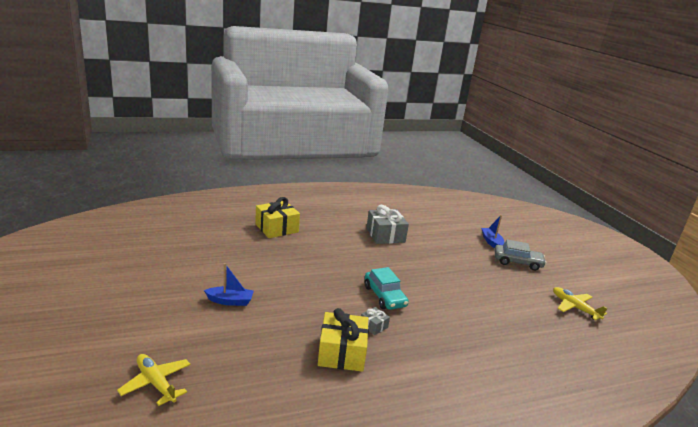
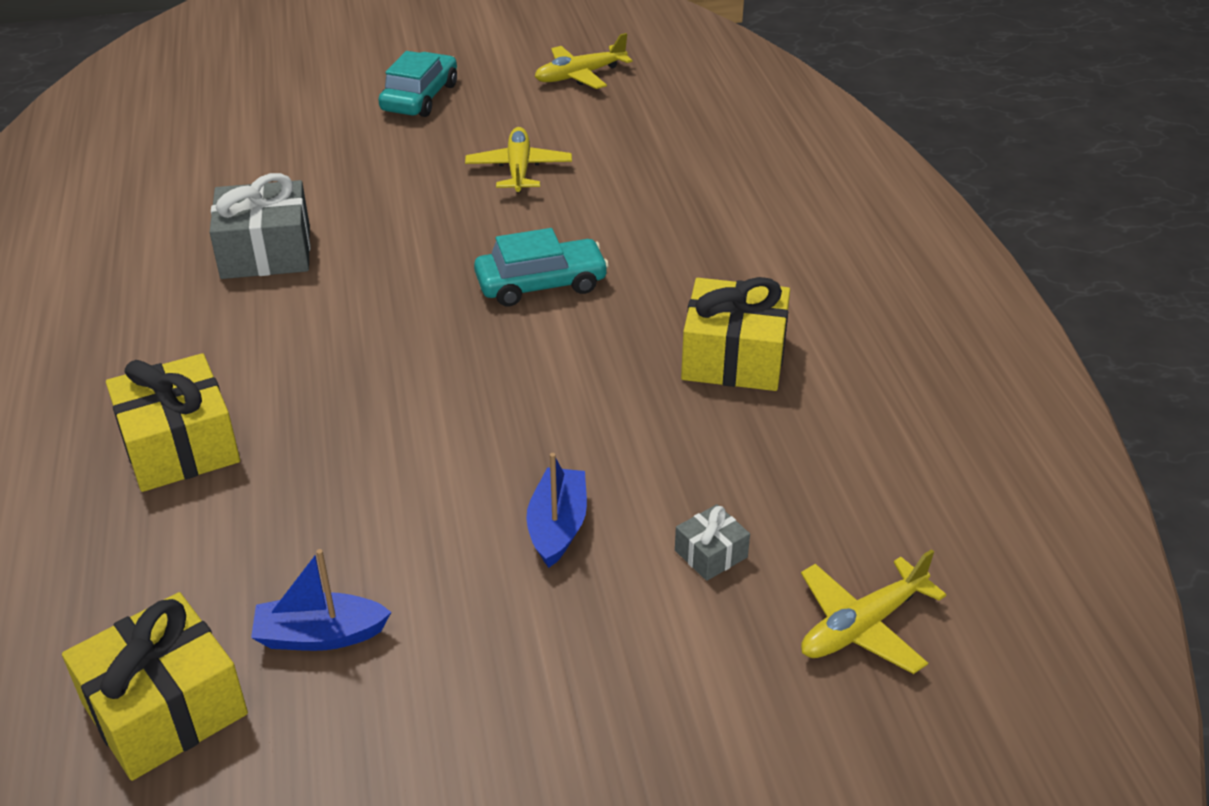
camera: 80 degrees left, 15 degrees up
grey gift [361,307,390,335] -> grey gift moved to [675,504,750,581]
blue boat [481,215,504,249] -> blue boat moved to [251,549,391,651]
grey car [494,239,547,271] -> turquoise car [378,51,457,117]
none -> yellow gift [62,592,248,781]
none -> yellow plane [465,127,572,192]

